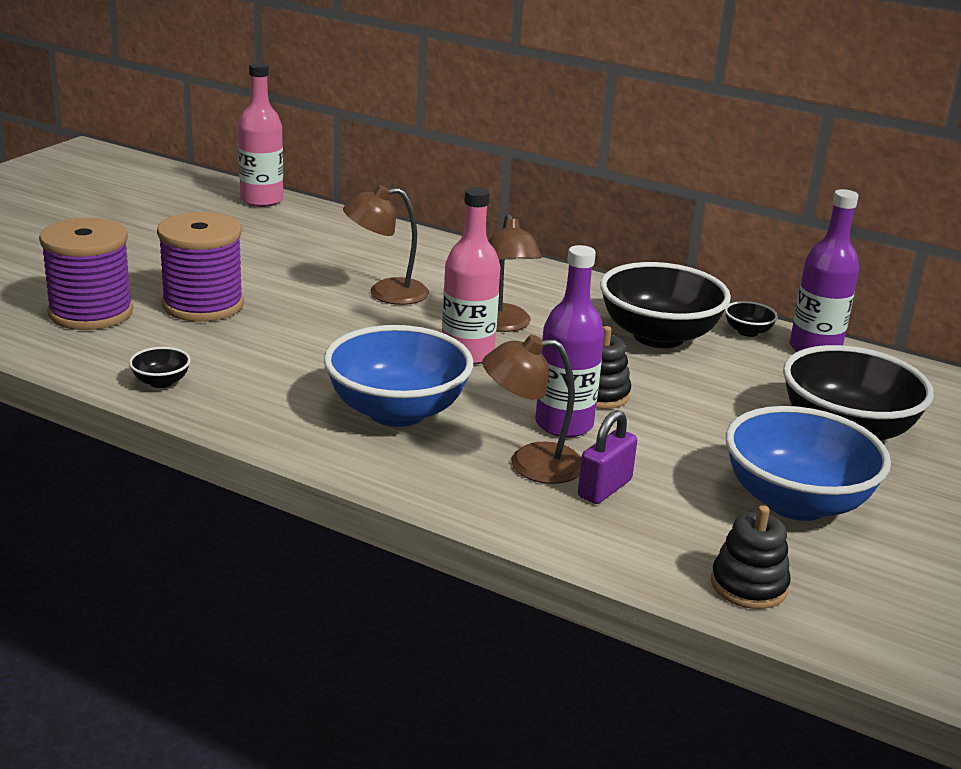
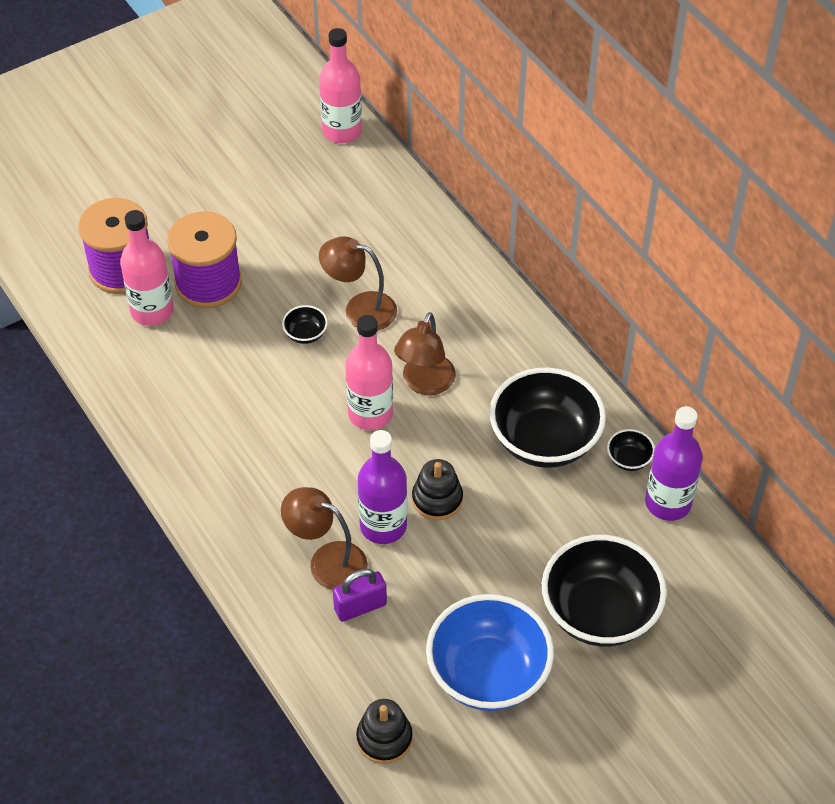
camera: 30 degrees right, 25 degrees up
black bowl [129,347,191,388] -> black bowl moved to [282,305,328,344]
blue bowl [324,325,473,427] -> none
none -> pink bottle [120,210,174,326]

